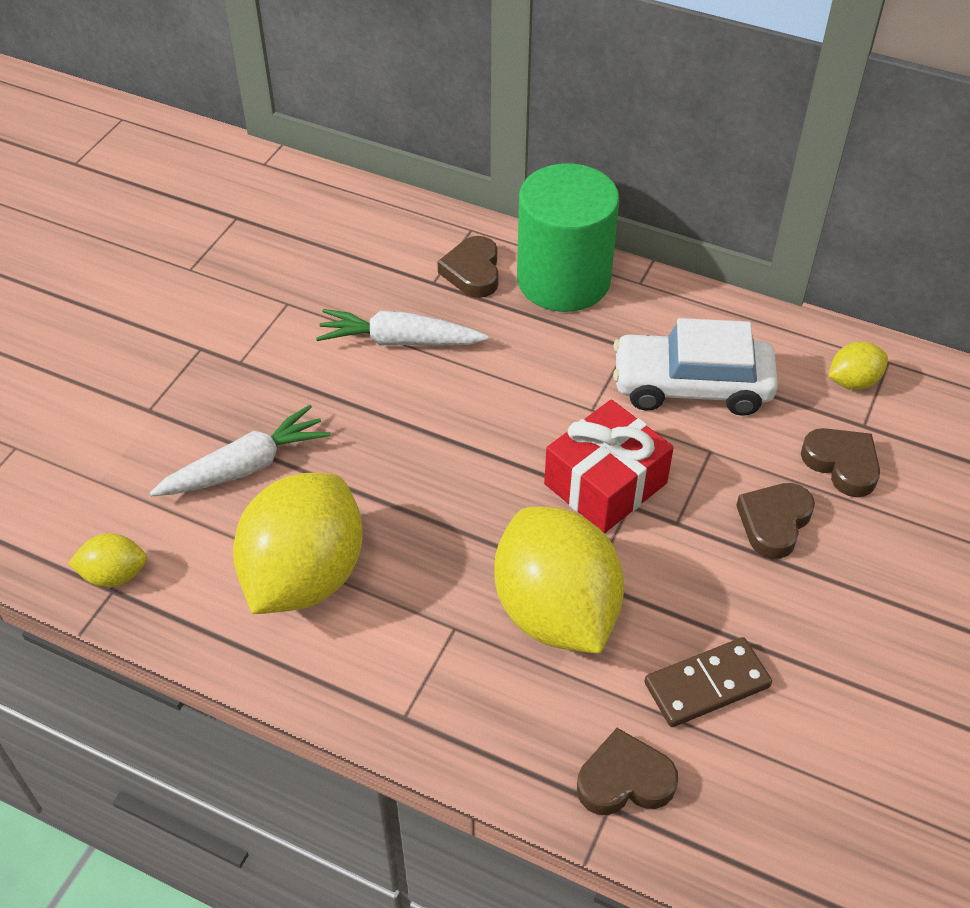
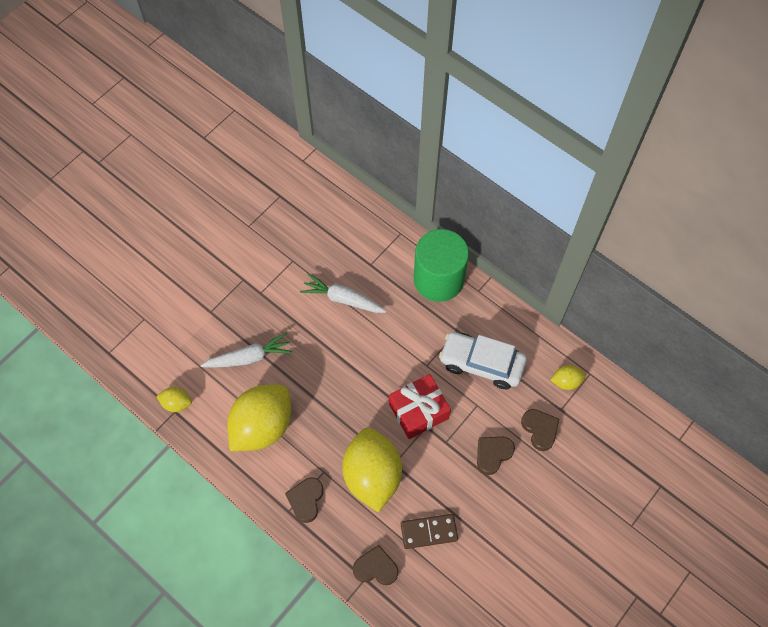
camera: 15 degrees right, 15 degrees up
brown heart [437,236,499,298] -> brown heart moved to [285,478,324,523]

